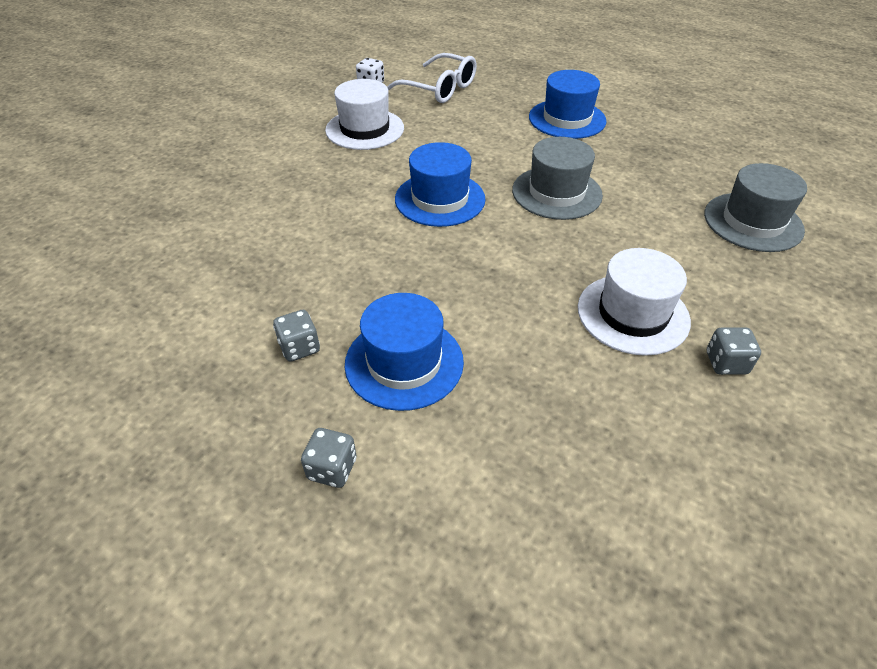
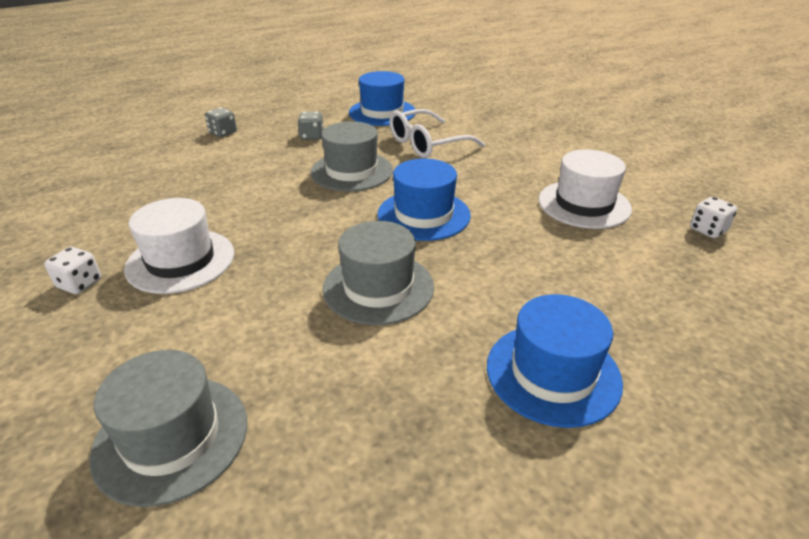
camera: 115 degrees right, 10 degrees down
blue hat [345,293,464,411] -> blue hat moved to [349,71,415,126]
white glasses [387,53,477,103] -> white glasses moved to [389,109,485,158]
grey dice [707,327,761,375] -> white dice [44,247,101,294]
none -> grey hat [311,121,393,191]

